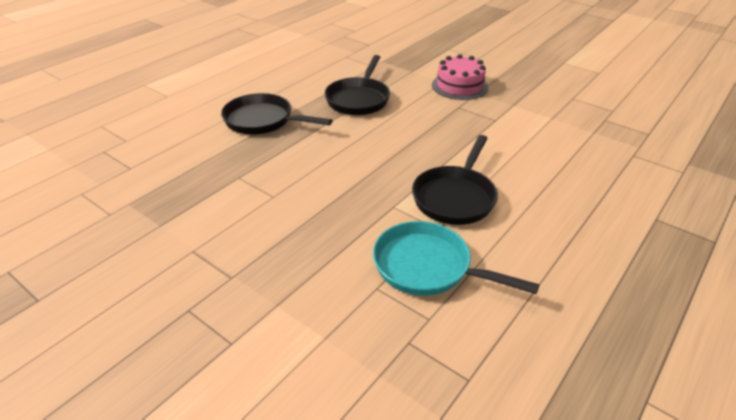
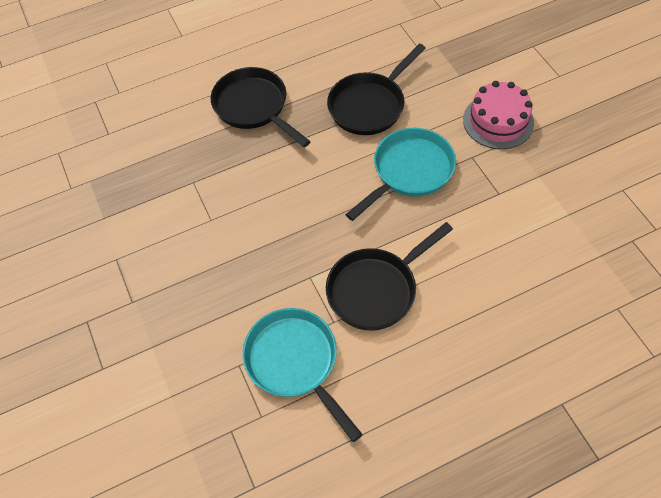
camera: 30 degrees right, 20 degrees up
none -> turquoise pan [345,128,456,221]

